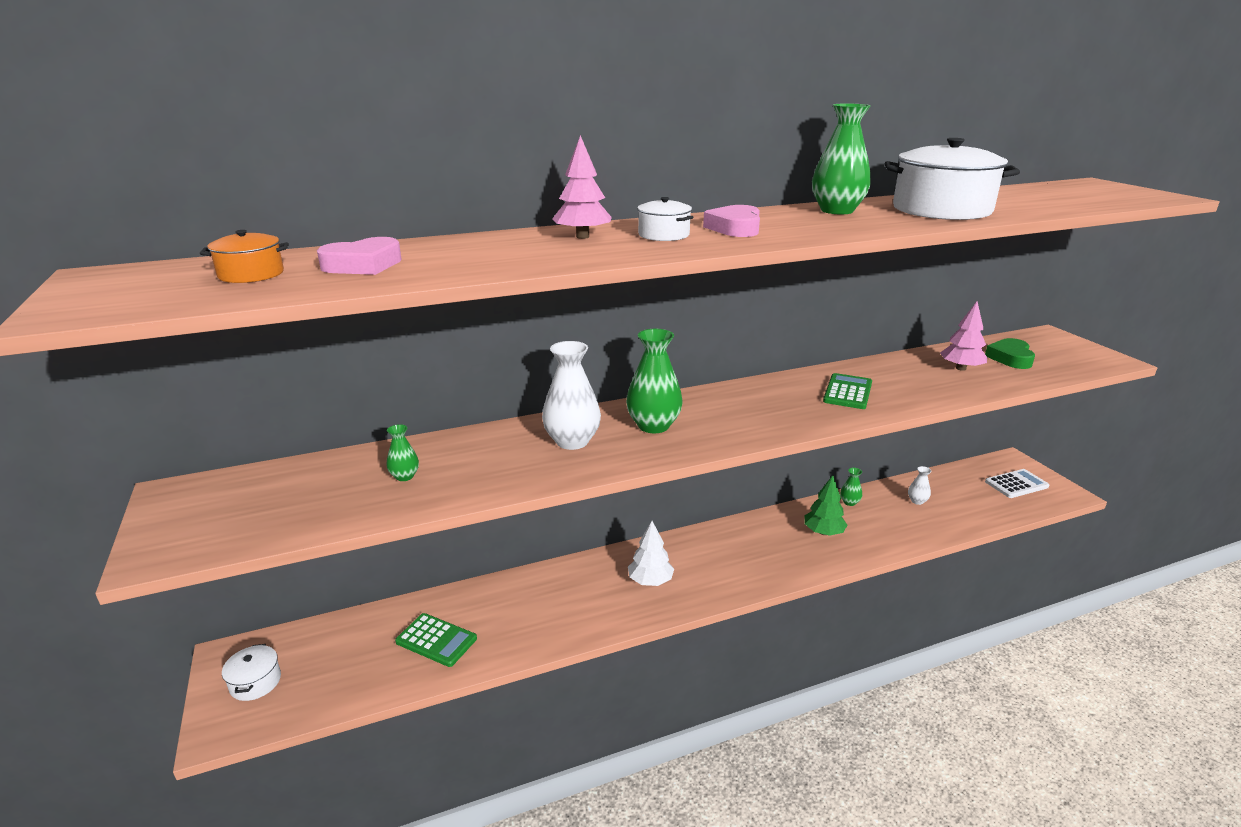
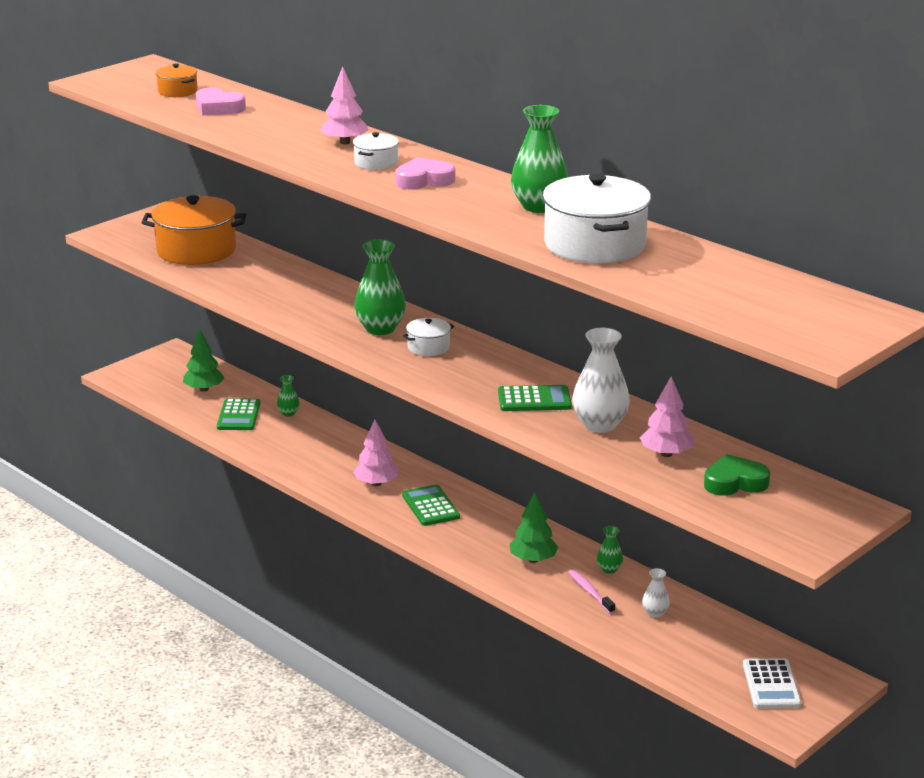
camera: 65 degrees right, 0 degrees up
white pot [222,644,281,701] -> white pot moved to [403,318,454,356]
green vase [386,424,419,481] -> green vase moved to [277,375,300,417]
white vase [542,341,601,450] -> white vase moved to [572,328,630,433]
white tree [628,521,674,586] -> pink tree [353,420,398,486]
white calculator [985,469,1049,498] -> white calculator turned 45 degrees clockwise [743,658,801,709]
none -> orange pot [142,195,246,265]
none -> green tree [183,329,225,392]
none -> green calculator [402,484,460,526]
none -> pink toothbrush [568,569,615,614]

